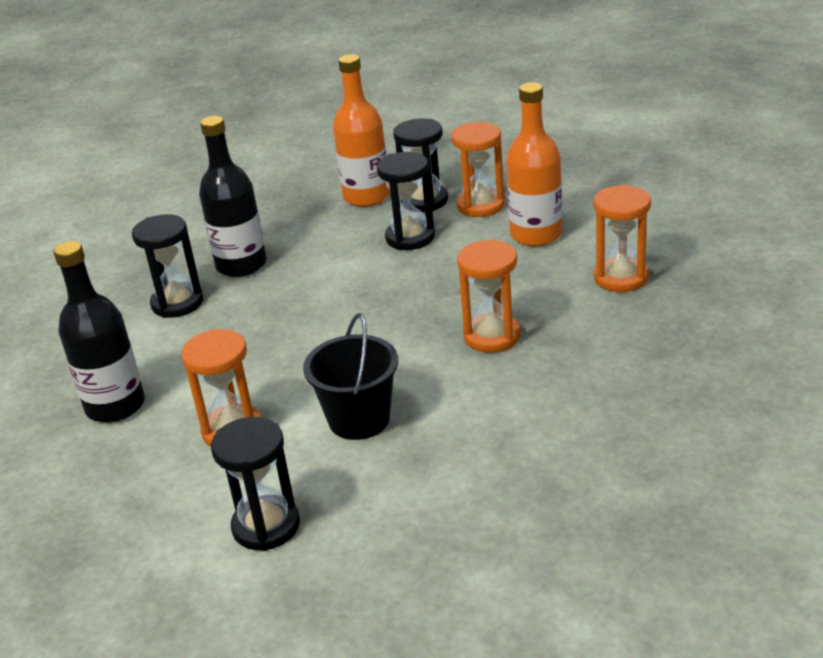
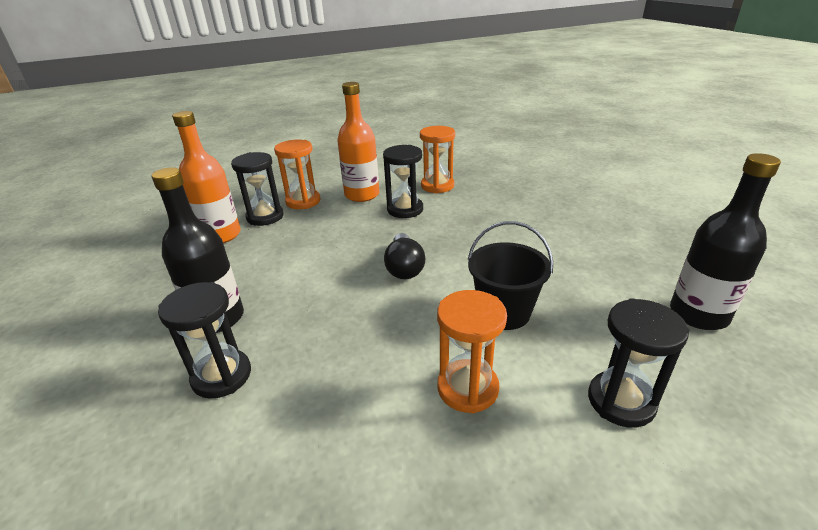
camera: 65 degrees left, 0 degrees up
black bottle [53,241,145,423] -> black bottle moved to [670,153,781,330]
black hourglass [377,152,435,250] -> black hourglass moved to [383,145,423,218]
orange hourglass [457,239,521,353] -> none
none -> black light bulb [384,233,425,279]

